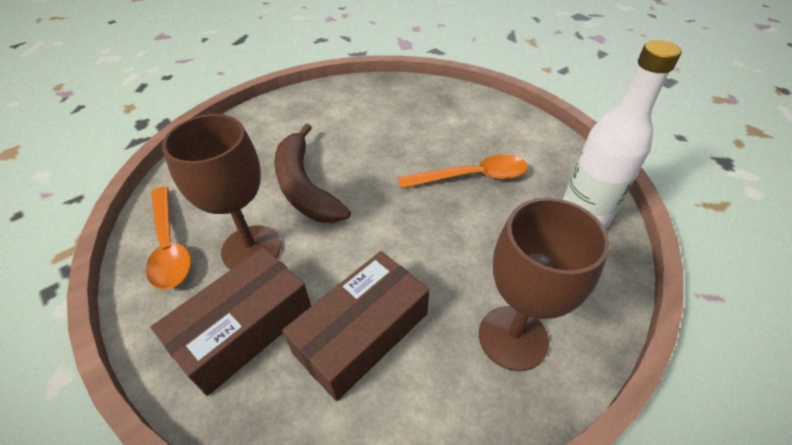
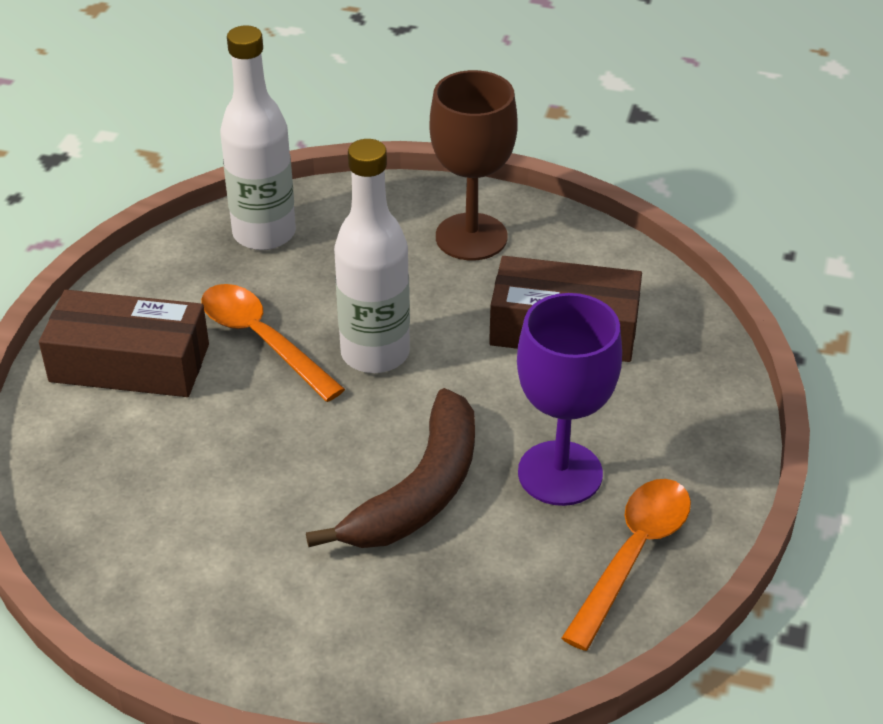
camera: 125 degrees left, 5 degrees down
brown box [151,247,311,396] -> brown box moved to [39,290,209,397]
brown goblet [162,114,281,270] -> purple goblet [517,293,622,506]
none -> white bottle [334,139,410,373]

